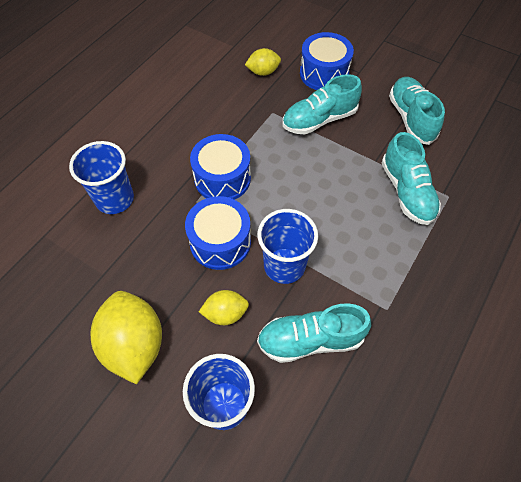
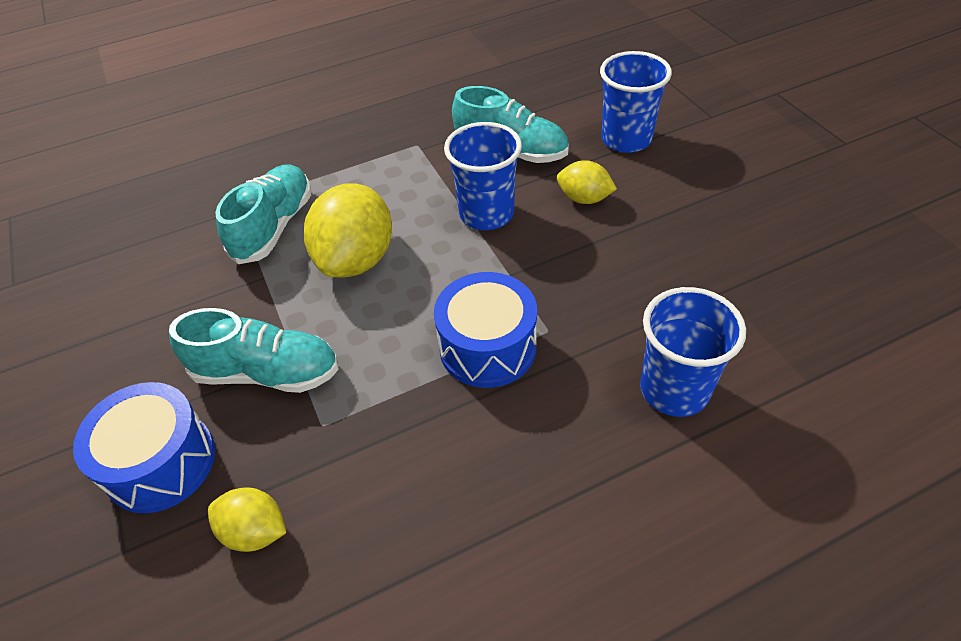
camera: 145 degrees left, 10 degrees down
yellow lemon [90,291,162,384] -> yellow lemon moved to [304,183,392,277]
blue drum [185,196,251,270] -> none
turquoise shoe [389,77,445,145] -> none

